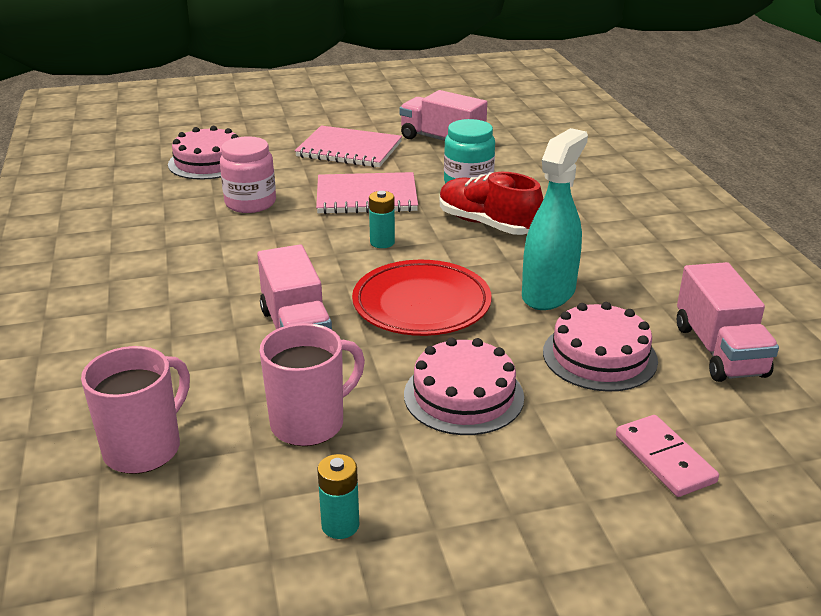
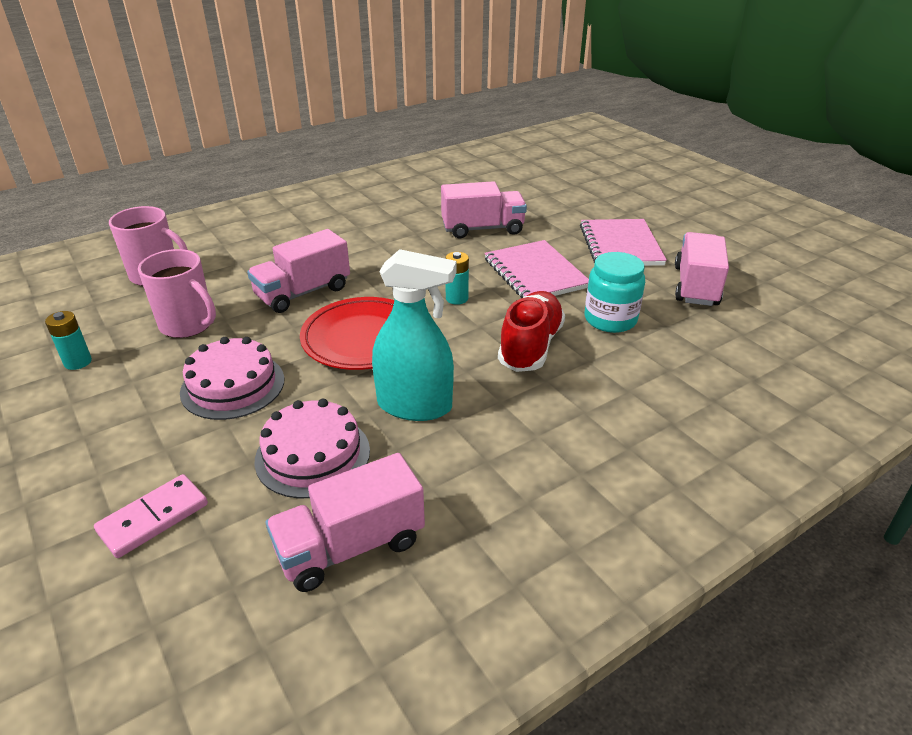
camera: 70 degrees right, 5 degrees up
pink cake [168,126,238,180] -> none
pink jar [220,136,276,213] -> pink truck [441,181,527,239]

